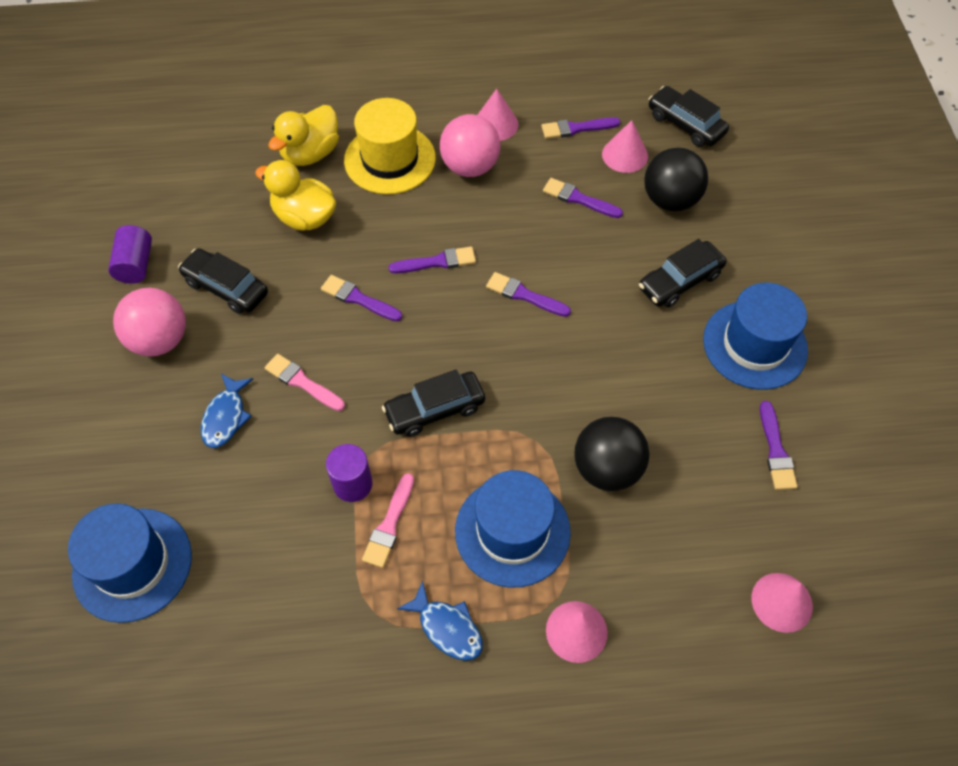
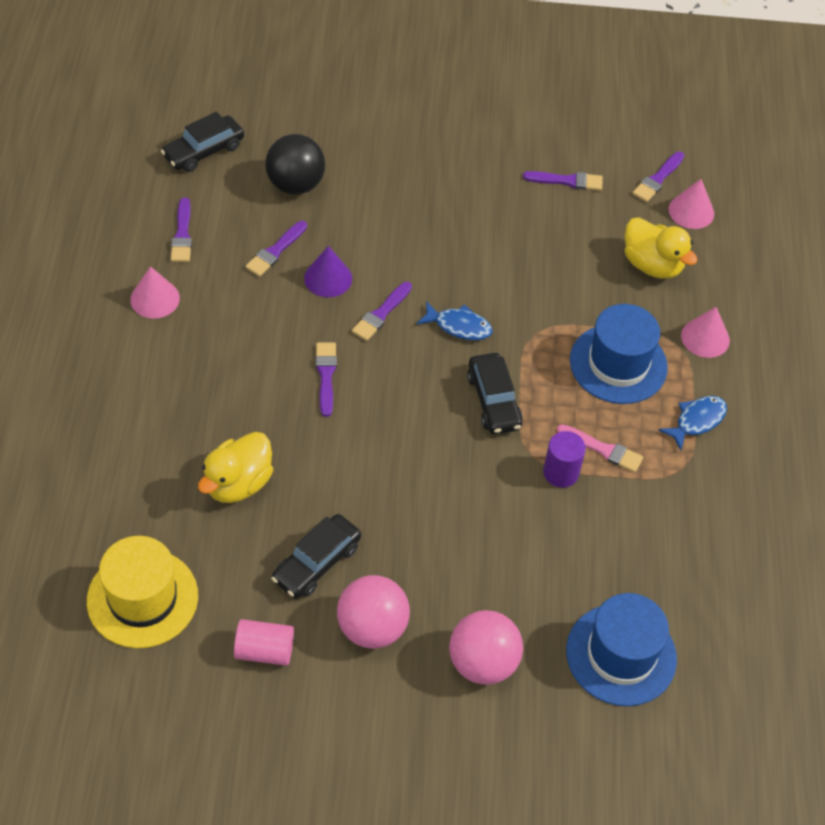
camera: 85 degrees left, 5 degrees down
purple cylinder [108,225,152,284] -> pink cylinder [234,619,294,666]
blue fish [201,374,253,448] -> blue fish moved to [416,301,493,340]
pink brush [265,354,345,411] -> none
yellow duck [268,105,339,166] -> yellow duck moved to [625,217,698,279]
purple brush [321,275,402,321] -> purple brush moved to [632,152,685,202]
yellow hat [344,98,436,194] -> yellow hat moved to [87,536,198,648]
pink ball [440,114,500,177] -> pink ball moved to [449,610,523,685]
black ball [575,417,650,491] -> none
pink cone [602,120,648,173] -> none
black car [639,239,727,308] -> none
blue hat [703,283,808,390] -> none
none -> purple cone [304,246,352,297]

